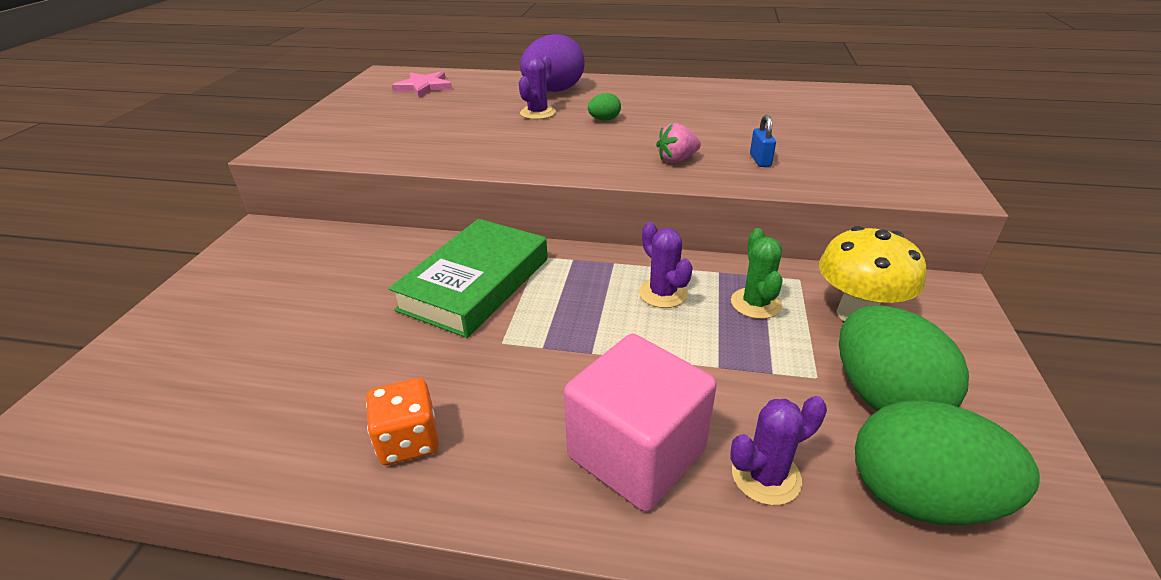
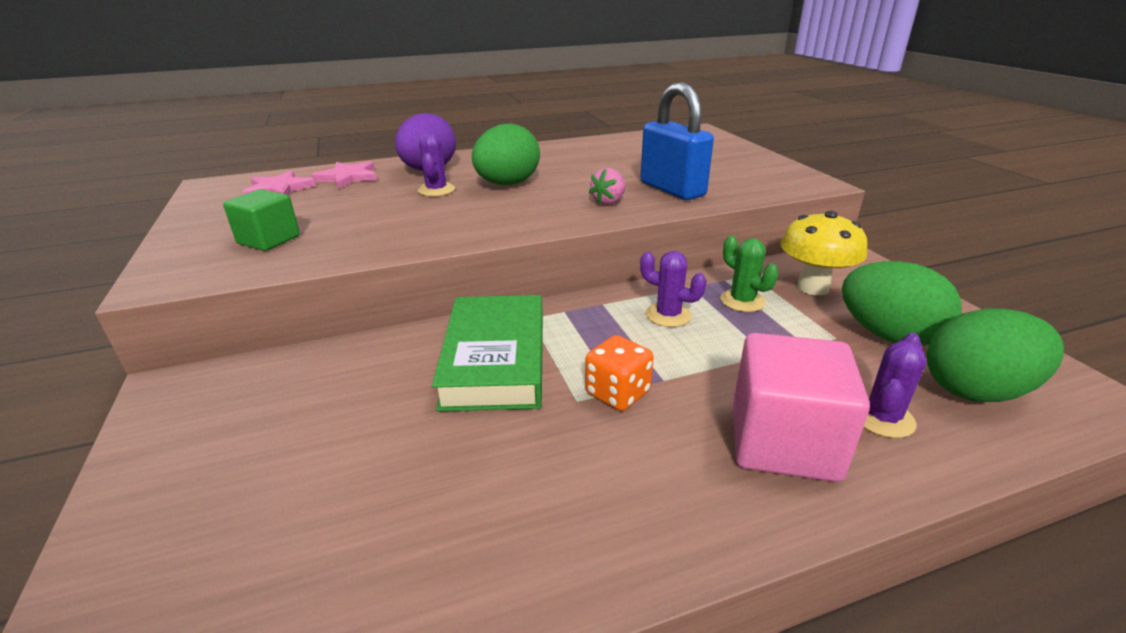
camera: 30 degrees left, 5 degrees down
orange dice [366,378,439,465] -> orange dice moved to [585,335,654,411]
green egg [588,93,621,121] -> green egg [472,124,540,185], size x2.27
blue padlock [750,115,776,167] -> blue padlock [641,82,714,200], size x2.46
none -> green cube [223,189,300,251]
none -> pink star [311,161,377,189]

